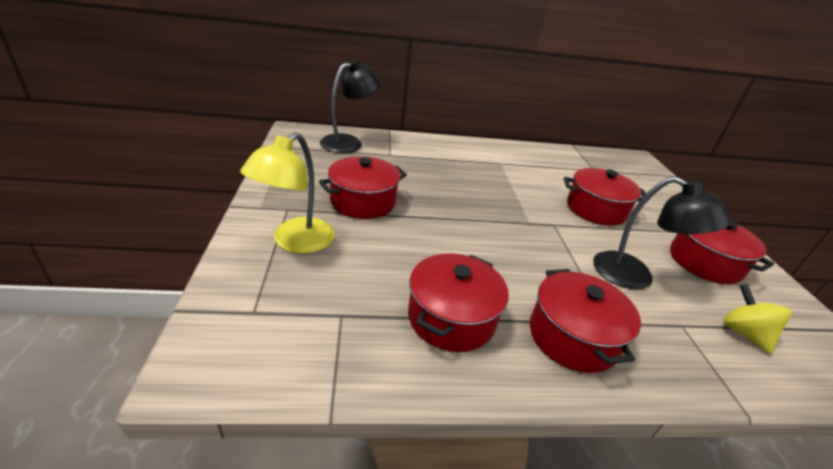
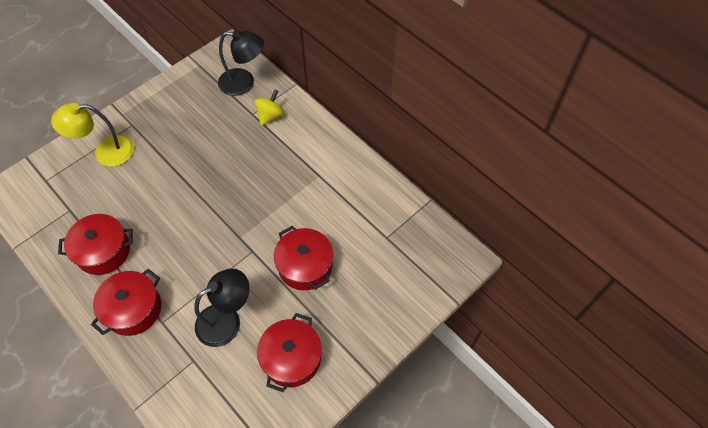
camera: 55 degrees right, 25 degrees up
red pot [319,156,407,219] -> none
black lamp [593,177,731,290] -> black lamp turned 120 degrees counterclockwise [194,268,250,347]
yellow spinning top [723,284,792,354] -> yellow spinning top moved to [254,90,284,126]

